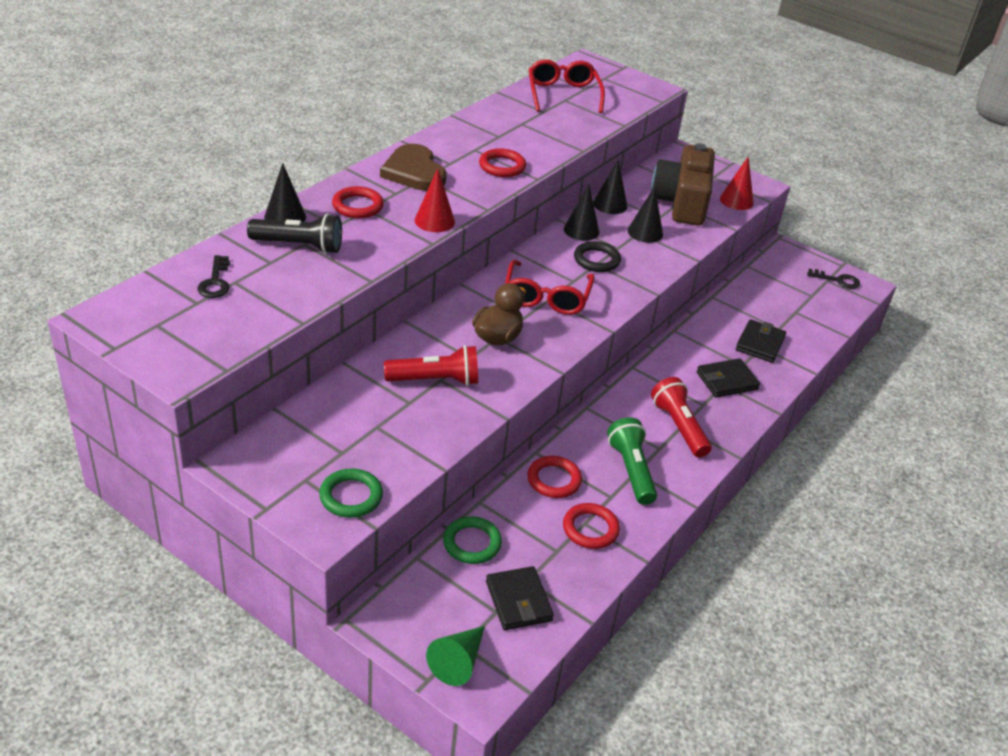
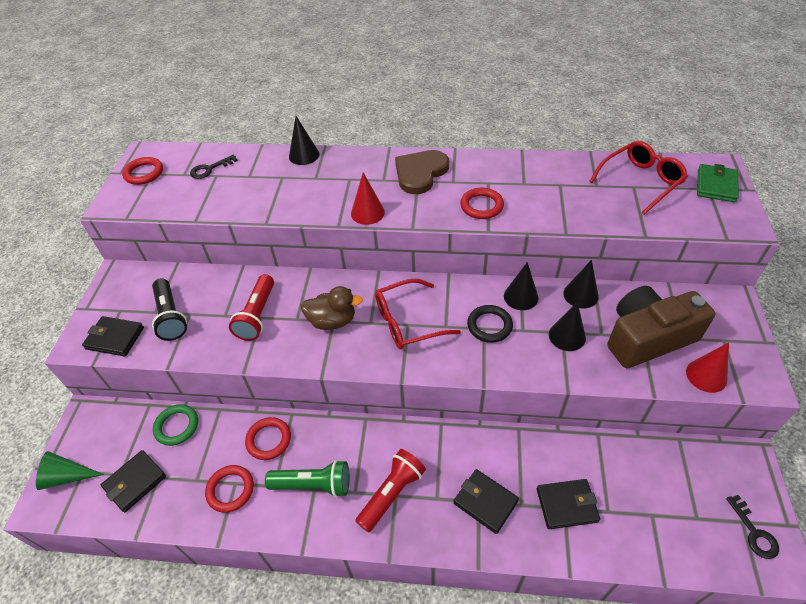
camera: 65 degrees right, 10 degrees up
black flashlight [247,214,342,254] -> black flashlight moved to [152,278,187,341]
green ring [319,469,383,518] -> black wallet [82,316,144,357]
red ring [332,186,384,218] -> red ring moved to [122,157,163,185]
red flashlight [384,345,478,386] -> red flashlight turned 45 degrees clockwise [229,274,274,341]
green flashlight [607,417,657,505] -> green flashlight turned 45 degrees clockwise [265,460,349,497]
none -> green wallet [697,164,739,202]

